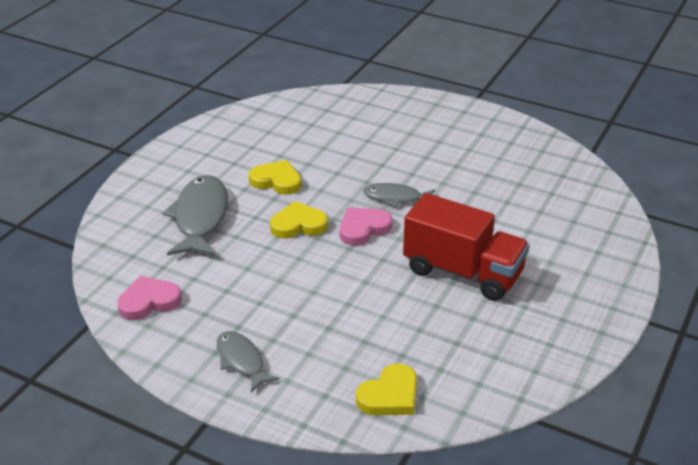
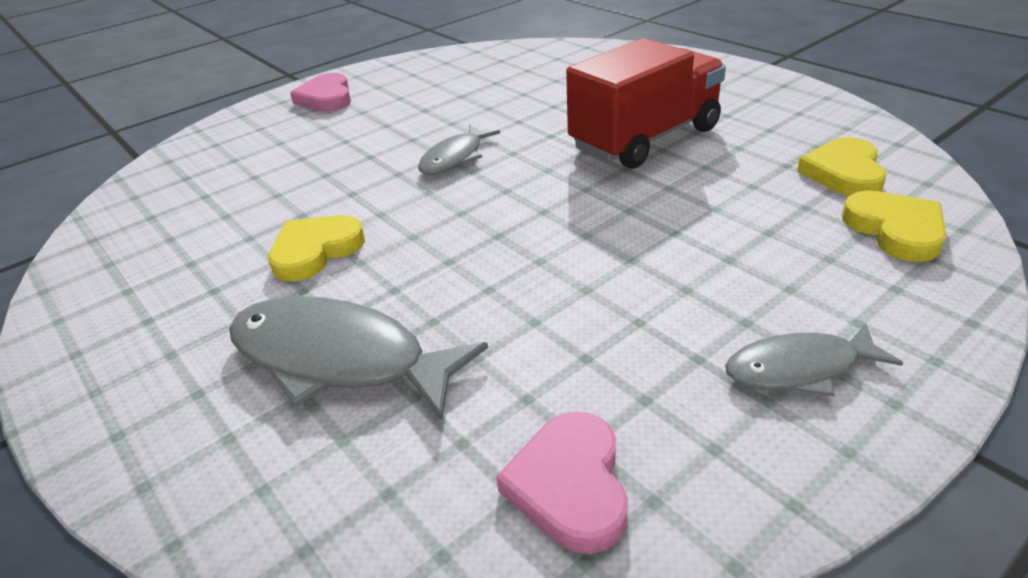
camera: 65 degrees left, 0 degrees up
yellow heart [270,201,328,238] -> yellow heart moved to [797,137,887,196]
pink heart [340,207,392,245] -> pink heart moved to [290,73,351,112]

